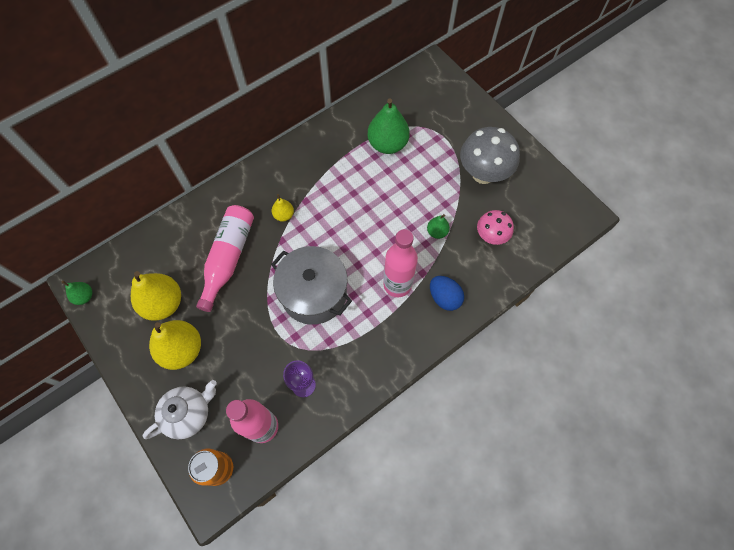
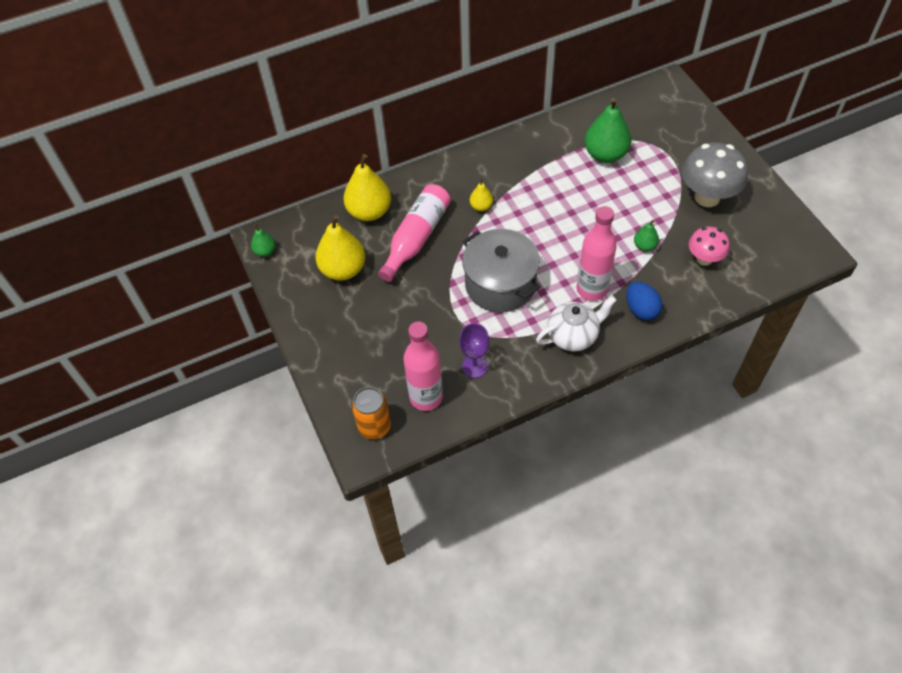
camera: 15 degrees right, 10 degrees down
white teapot [143,380,217,439] -> white teapot moved to [536,296,617,351]
yellow pear [149,320,201,370] -> yellow pear moved to [343,154,391,221]

